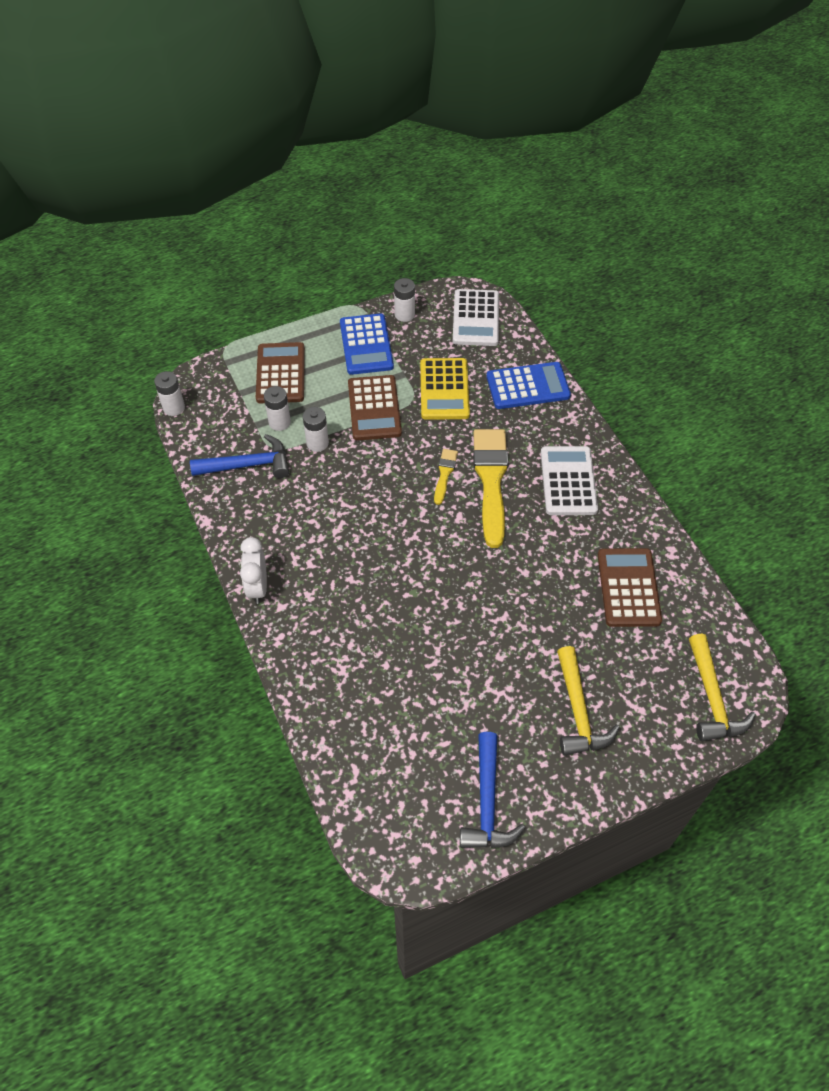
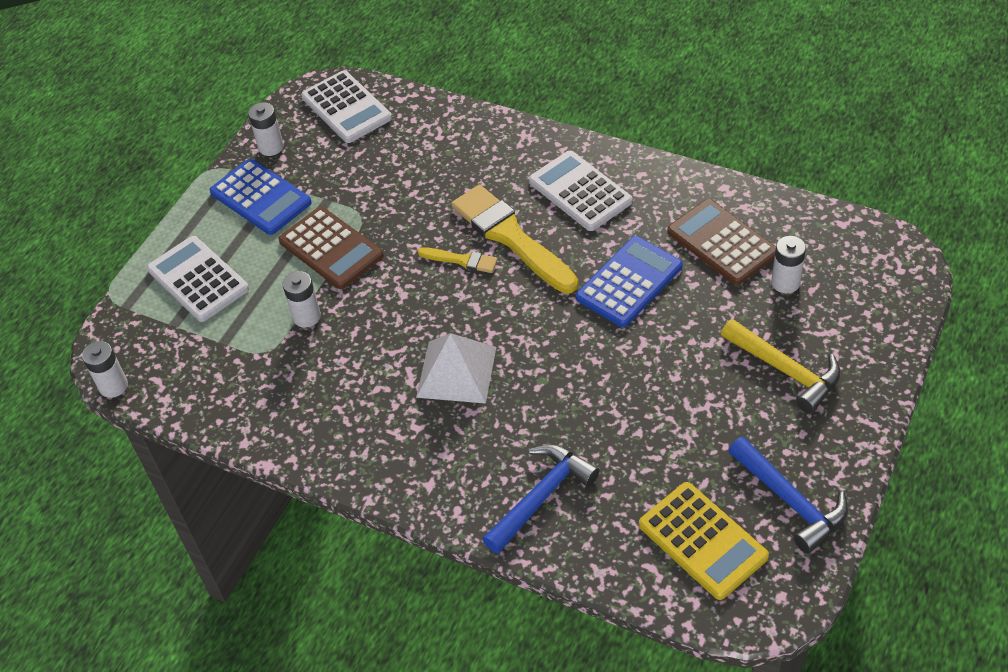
camera: 35 degrees left, 5 degrees down
blue hammer [190,434,289,478] -> blue hammer moved to [482,445,600,554]
white clock [240,537,267,604] -> none
brown calculator [256,342,305,403] -> white calculator [147,236,249,322]
white battery [264,386,291,431] -> white battery moved to [771,236,806,293]
yellow calculator [420,358,470,420] -> yellow calculator moved to [639,482,769,600]
yellow brush [434,449,458,505] -> yellow brush turned 135 degrees clockwise [418,247,498,273]
blue calculator [486,362,571,409] -> blue calculator moved to [576,236,682,327]
yellow hammer [689,634,756,741] -> none
none -> white pyramid [416,333,496,404]

